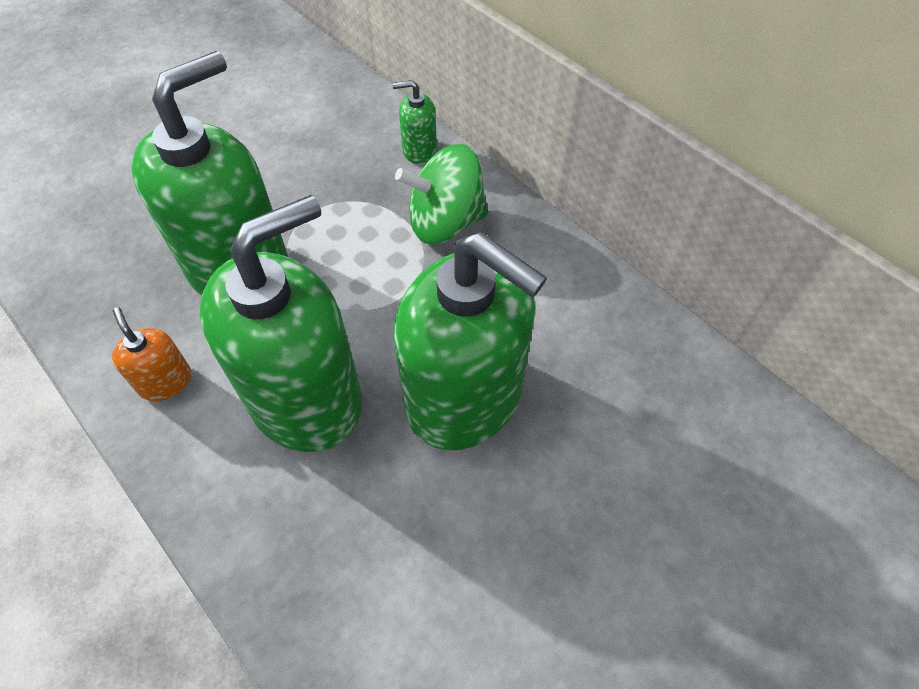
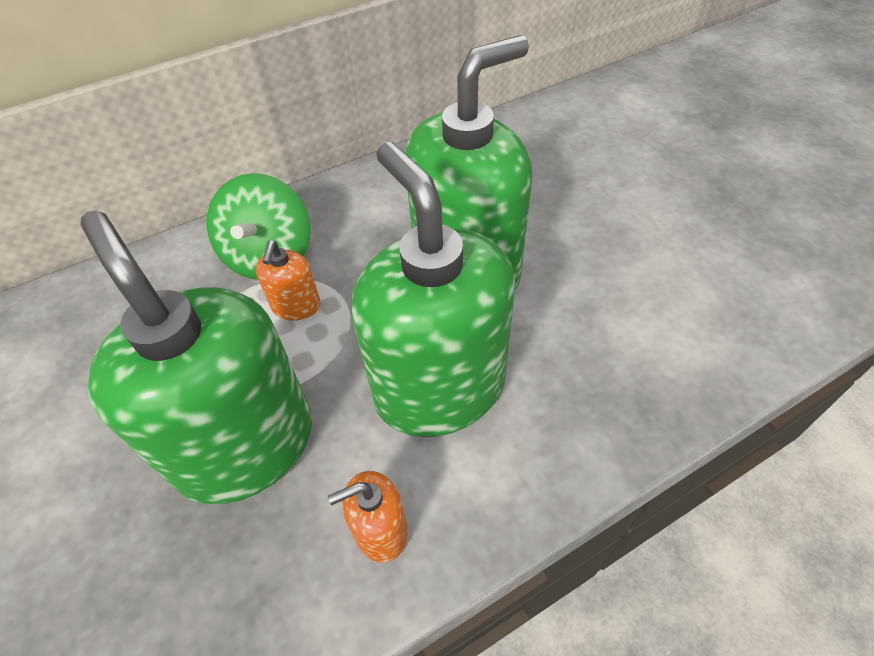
camera: 75 degrees left, 5 degrees down
green soap dispenser [393,80,437,164] -> none
none -> orange soap dispenser [256,240,321,321]

